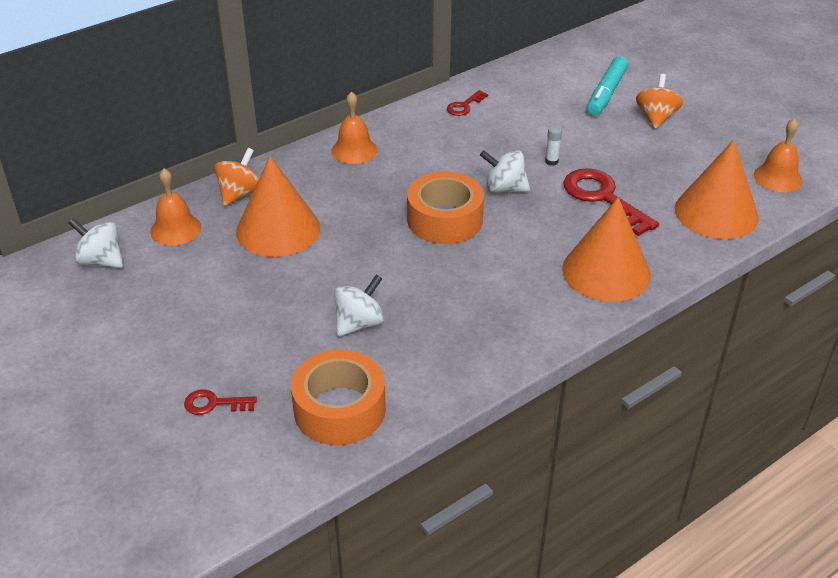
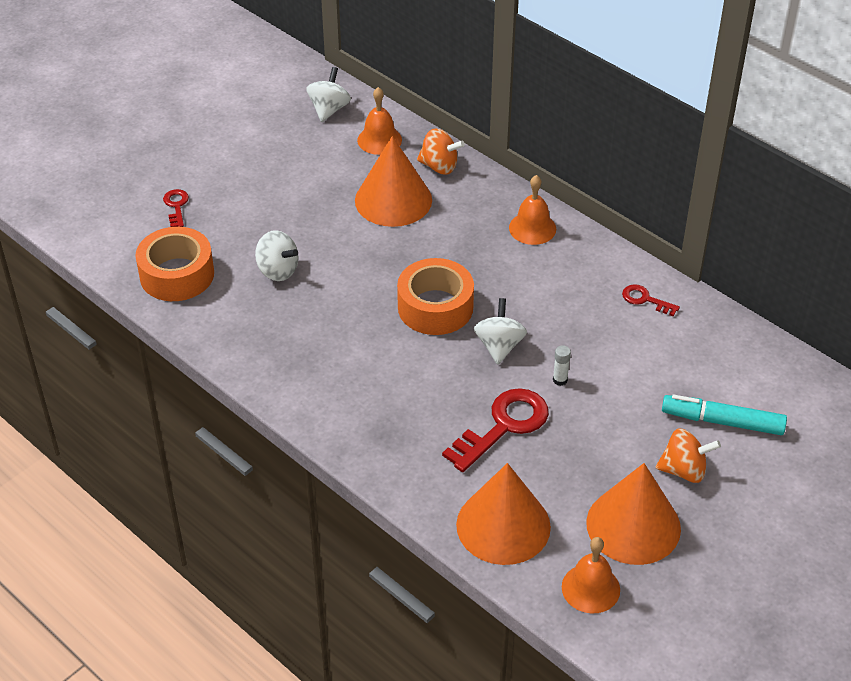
camera: 80 degrees right, 5 degrees up
orange cone [562,197,651,302] -> orange cone moved to [586,463,681,565]

